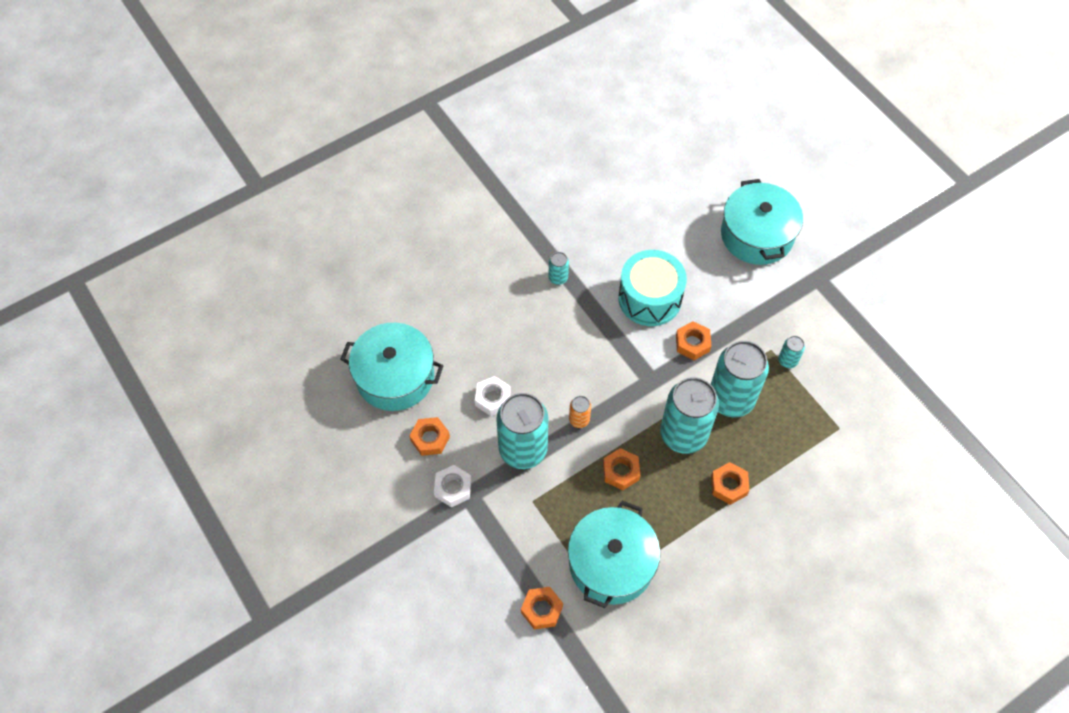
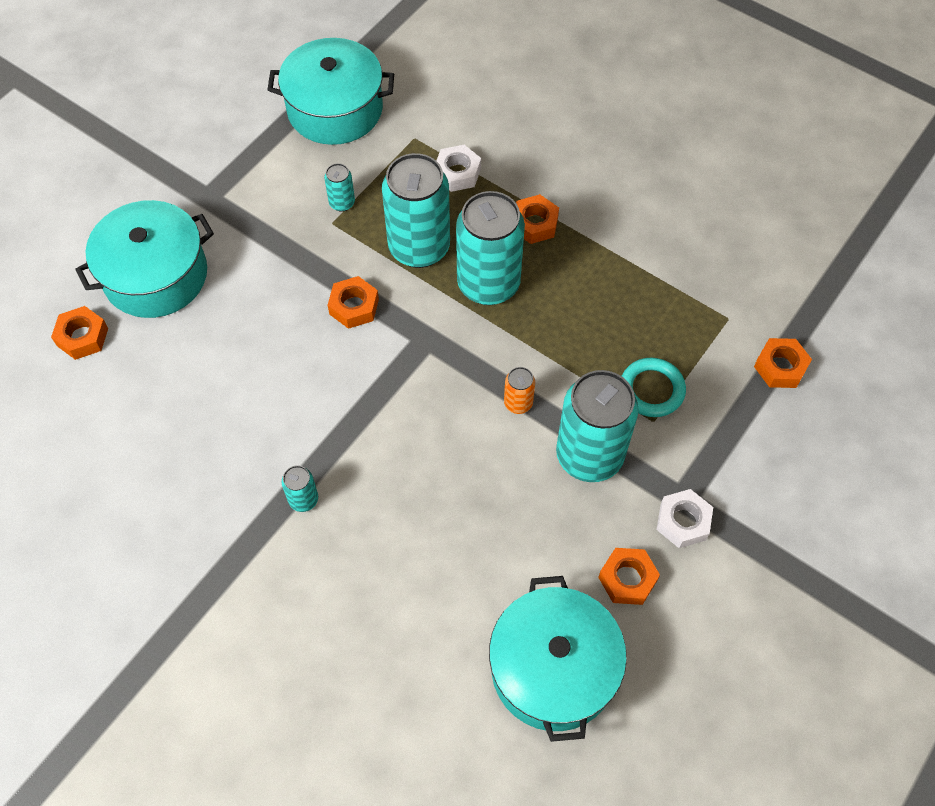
camera: 110 degrees left, 0 degrees up
white nut [475,376,511,416] -> white nut moved to [436,145,481,192]
turquoise pot [568,501,660,608] -> turquoise pot moved to [267,38,394,145]
orange nut [603,448,640,490] -> orange nut moved to [51,306,108,360]
turquoise drum [618,250,687,326] -> none
none -> turquoise ring [622,358,686,417]

